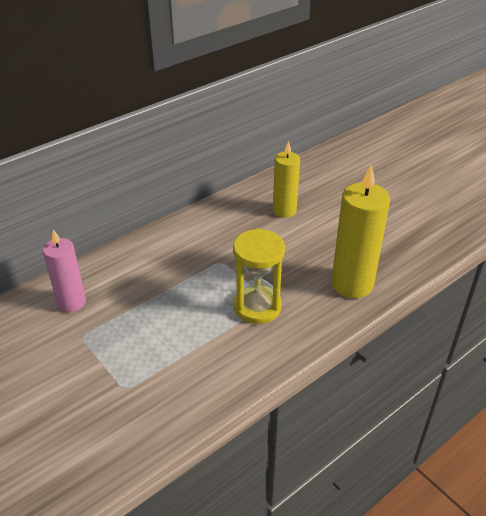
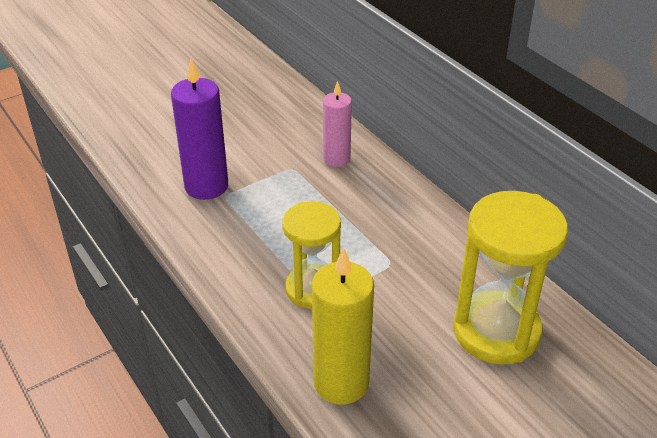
camera: 95 degrees right, 0 degrees up
yellow candle [273,141,300,218] -> yellow hourglass [453,191,568,365]
none -> purple candle [171,59,228,200]

